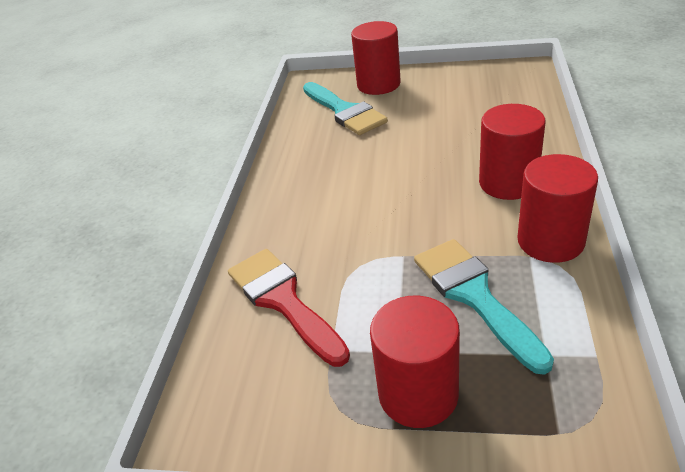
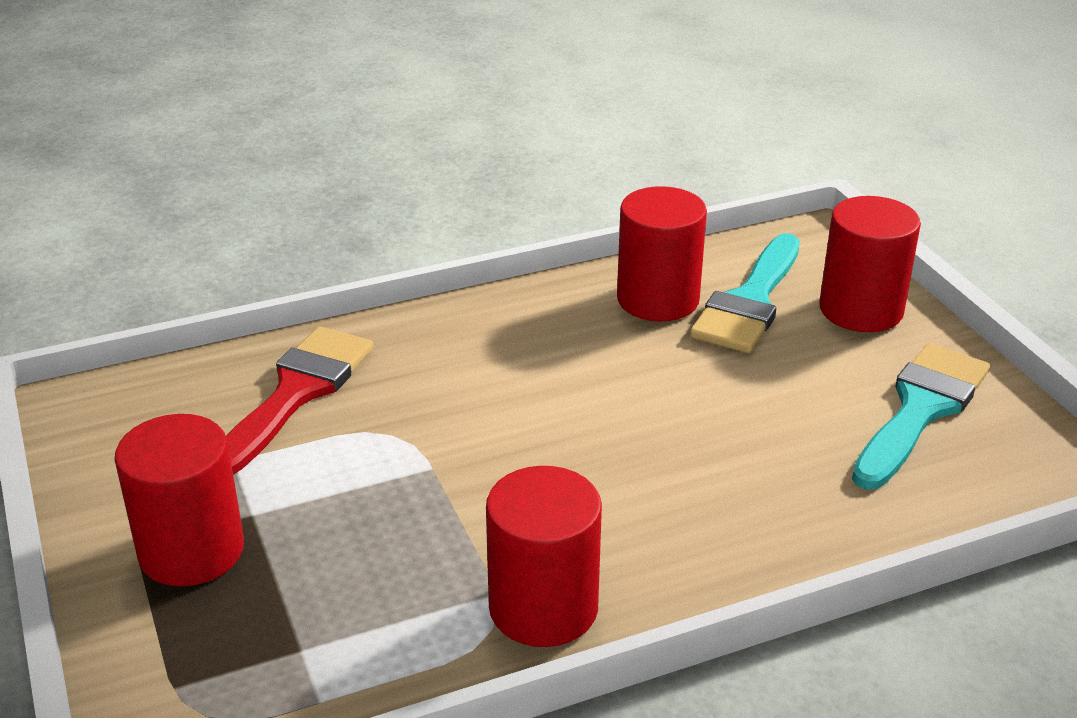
camera: 55 degrees right, 5 degrees down
turquoise brush [414,239,554,375] -> turquoise brush moved to [852,343,990,490]
red cylinder [479,104,545,200] -> red cylinder moved to [617,186,707,321]

